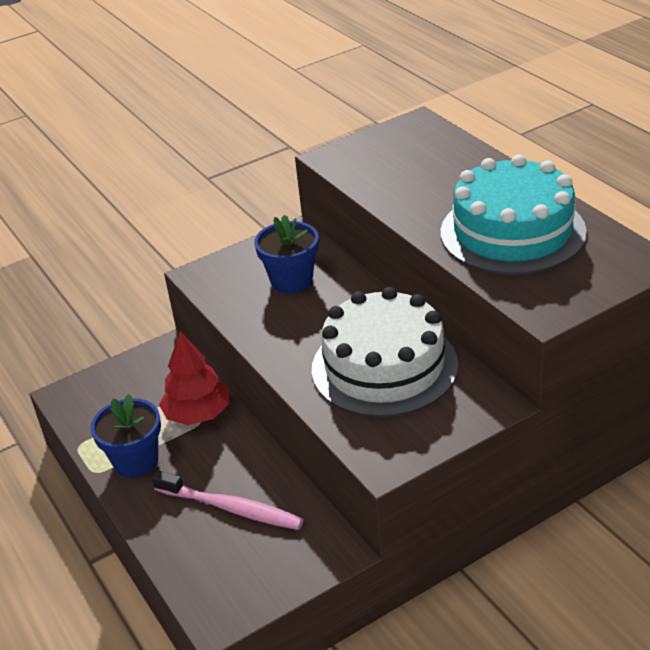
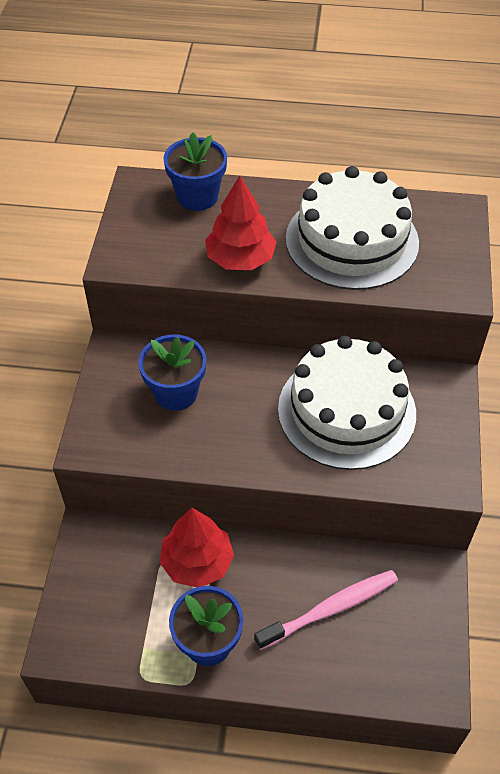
camera: 55 degrees left, 15 degrees up
turquoise cake [441,154,587,275] -> white cake [286,166,419,290]
none -> blue flower pot [163,132,227,211]
none -> red tree [205,176,277,270]

